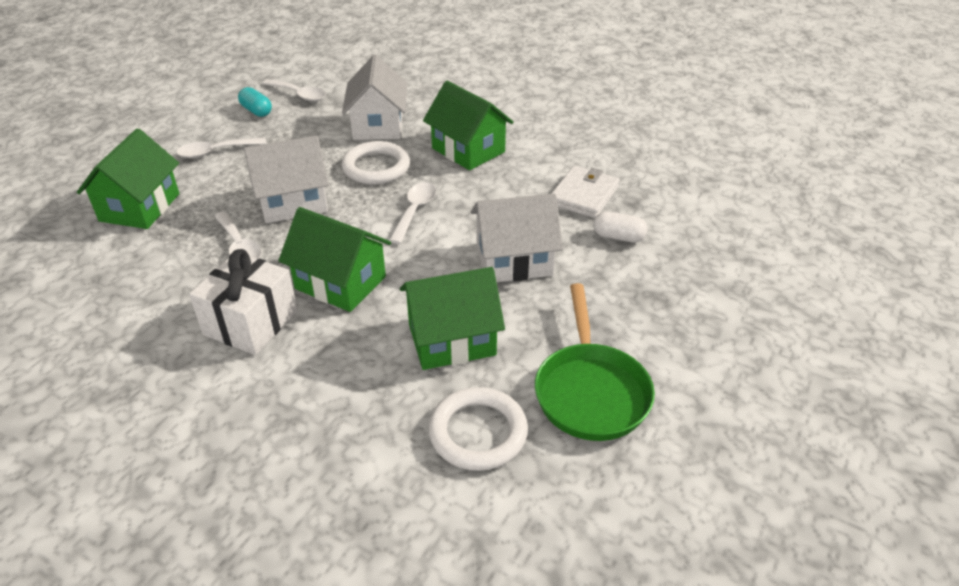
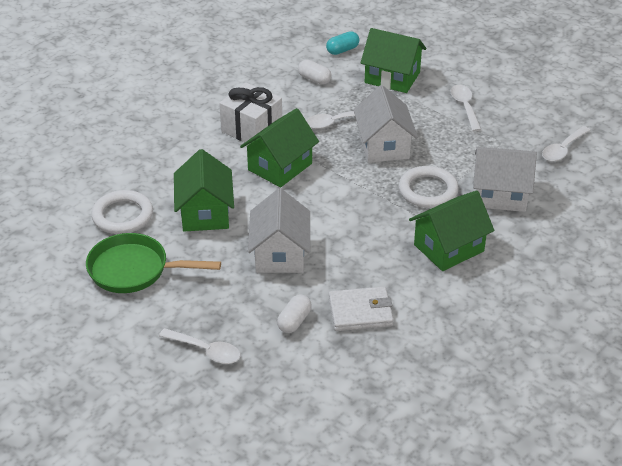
camera: 100 degrees right, 0 degrees up
turquoise capsule [238,87,272,117] -> turquoise capsule moved to [326,31,359,55]
white spoon [389,182,436,244] -> white spoon moved to [159,328,241,364]
white wallet [551,166,620,218] -> white wallet turned 45 degrees counterclockwise [328,287,394,331]
none -> white capsule [298,60,332,85]

